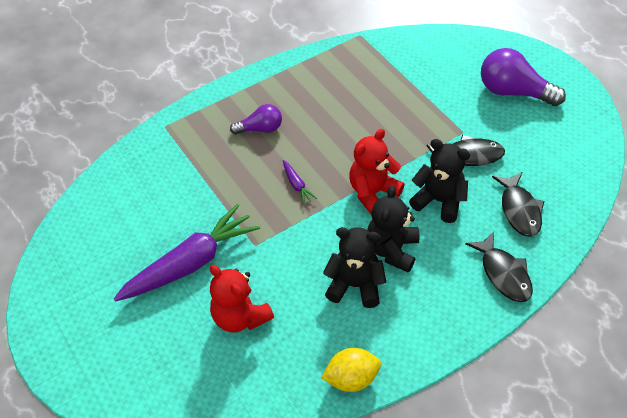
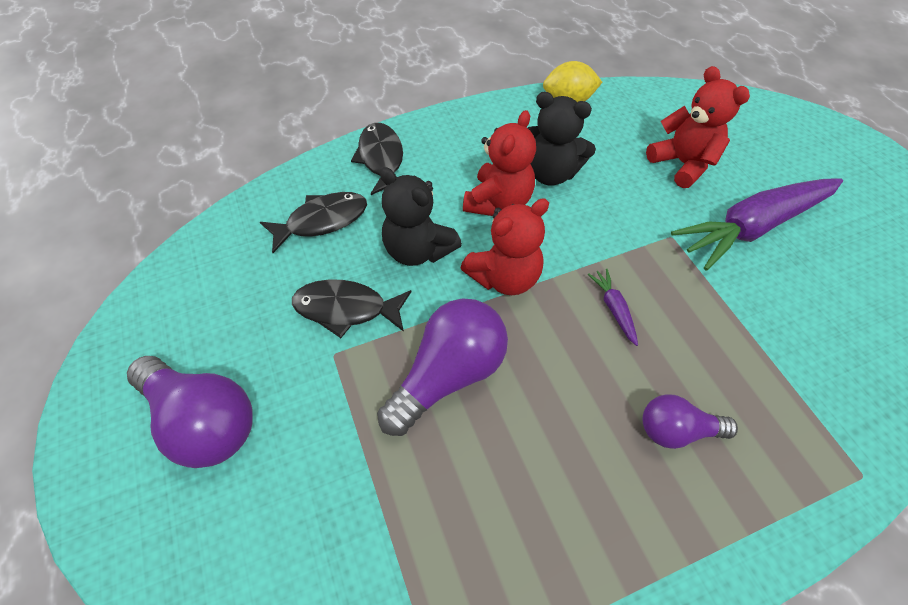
camera: 170 degrees left, 5 degrees up
black teddy bear [367,185,419,272] -> red teddy bear [463,110,536,216]
black fish [492,172,544,237] -> black fish turned 60 degrees clockwise [260,192,367,253]
none -> purple light bulb [377,299,508,436]

